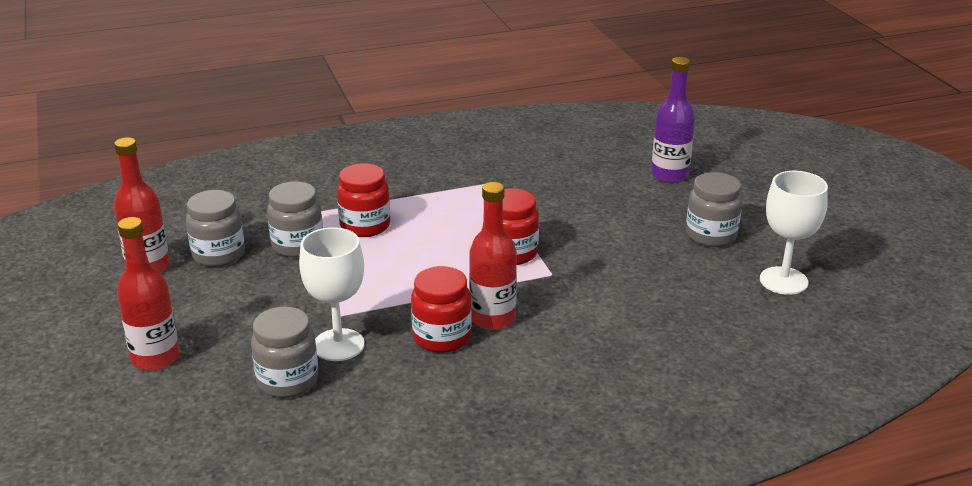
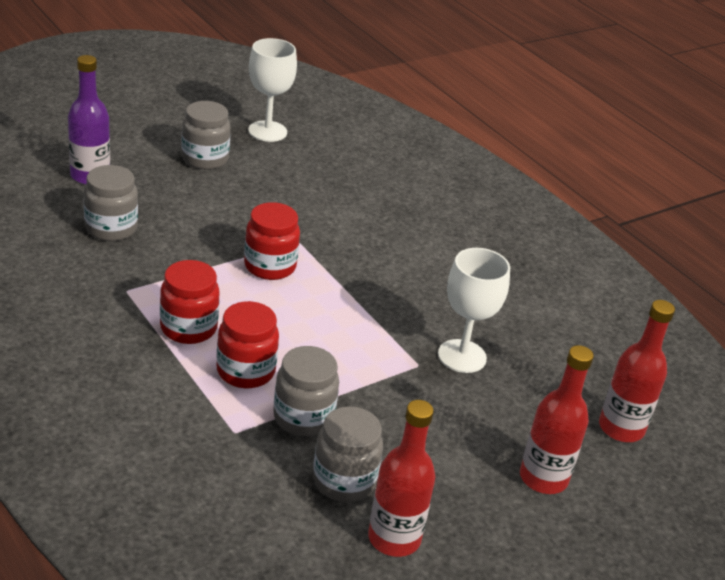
camera: 110 degrees left, 5 degrees up
grey jar [251,307,318,398] -> grey jar moved to [84,165,138,241]
red jar [411,266,472,353] -> red jar moved to [160,260,220,344]
red bottle [469,182,517,330] -> red bottle moved to [599,300,675,442]

